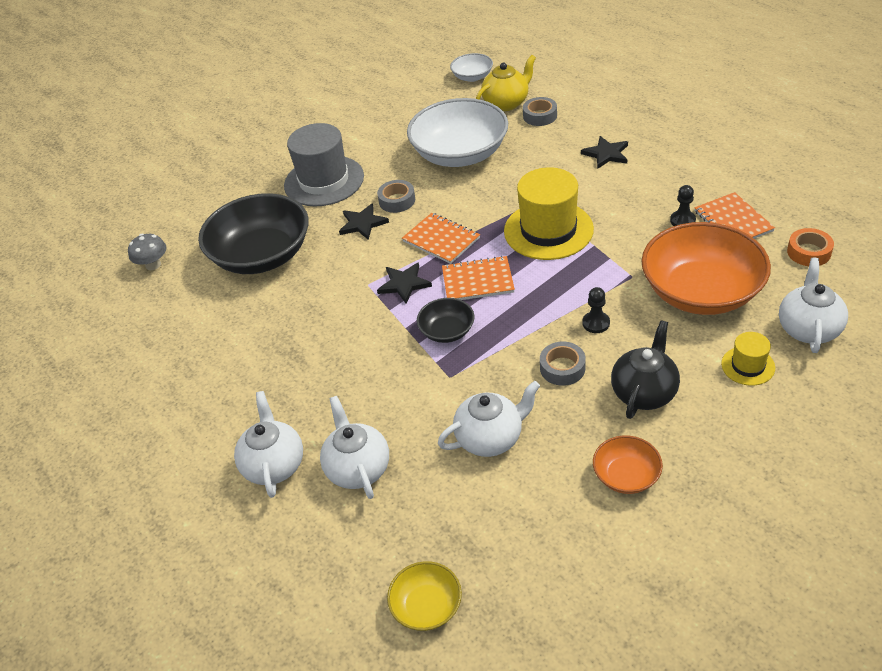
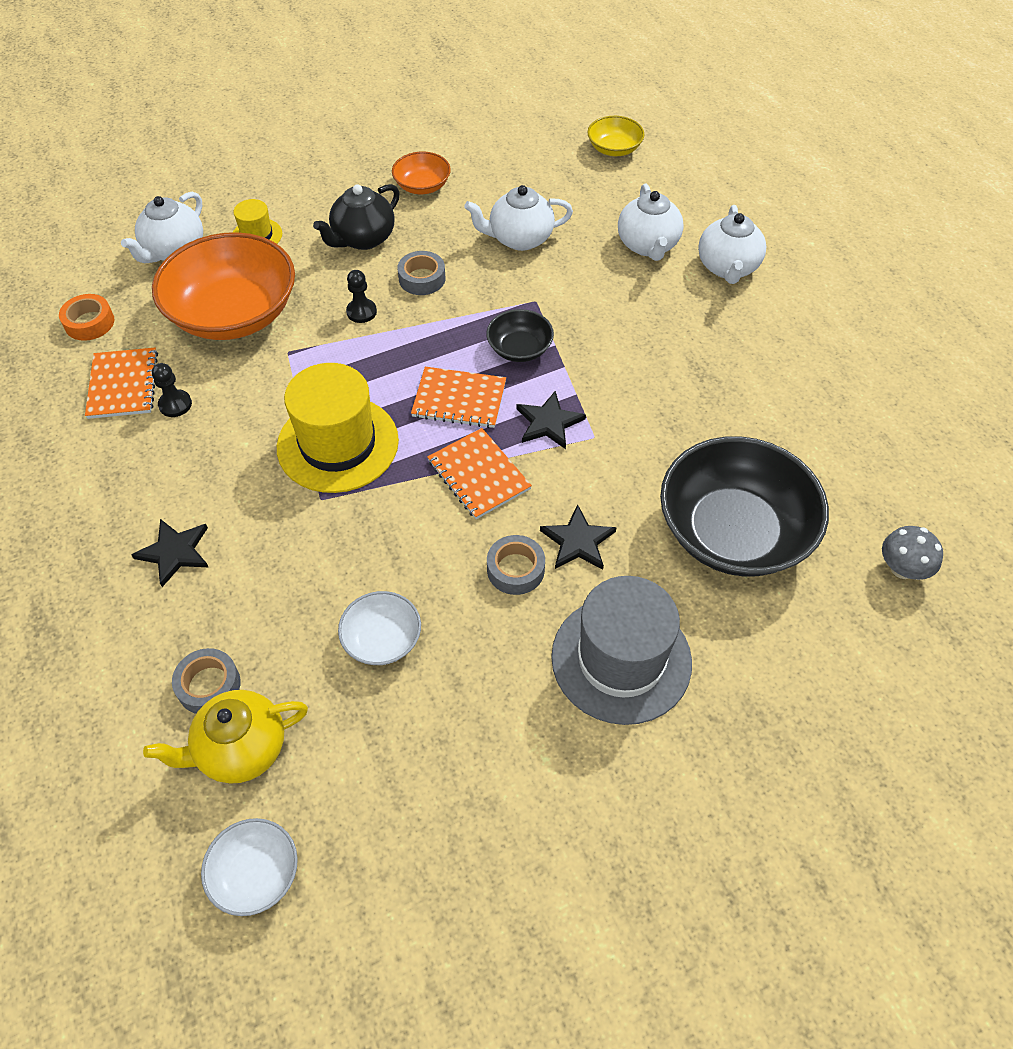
camera: 170 degrees left, 10 degrees up
white bowl [407,98,508,167] -> white bowl [338,591,421,665], size x0.47

